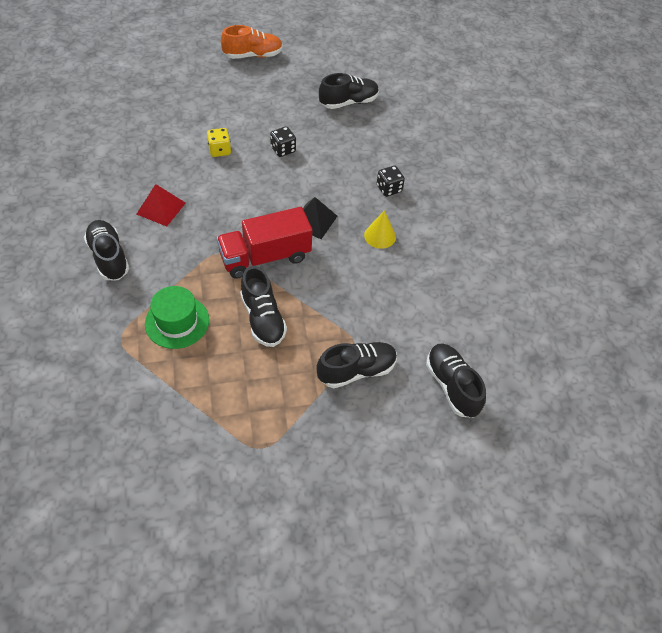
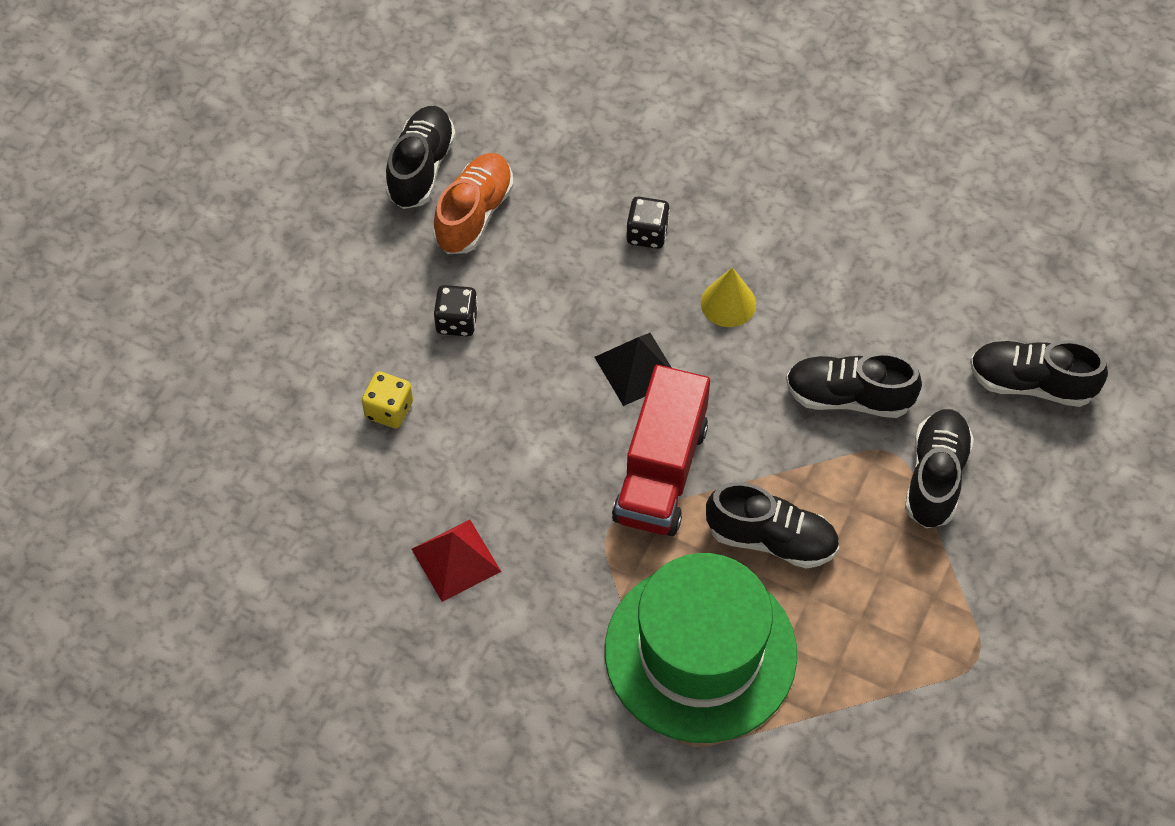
camera: 50 degrees left, 5 degrees up
black shoe [84,220,129,280] -> black shoe moved to [786,352,922,418]
green hat [145,286,209,349] -> green hat [605,553,797,743], size x1.77
orange shoe [221,25,283,59] -> orange shoe moved to [433,153,513,254]

